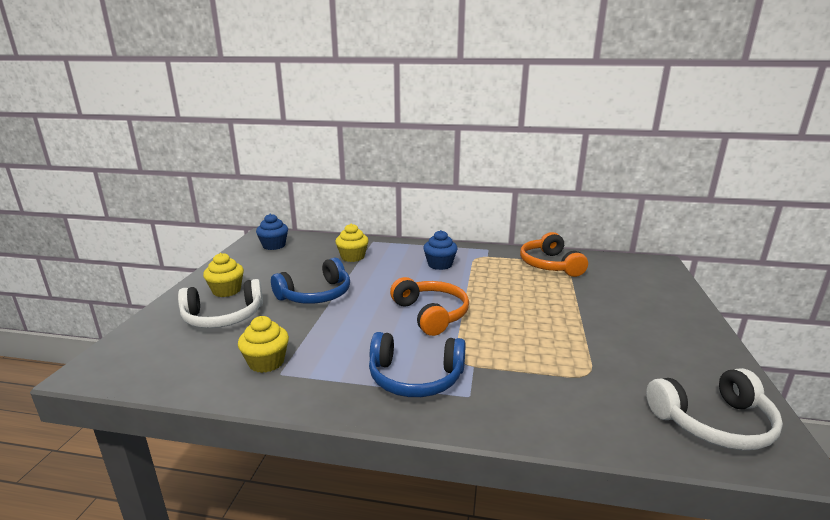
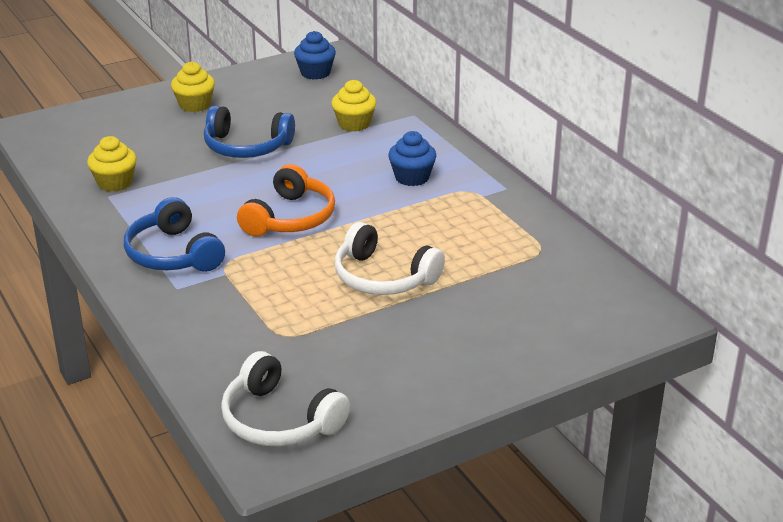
camera: 50 degrees right, 10 degrees up
white headphones [178,279,263,328] -> white headphones moved to [335,222,445,295]
orange headphones [520,232,588,277] -> none

